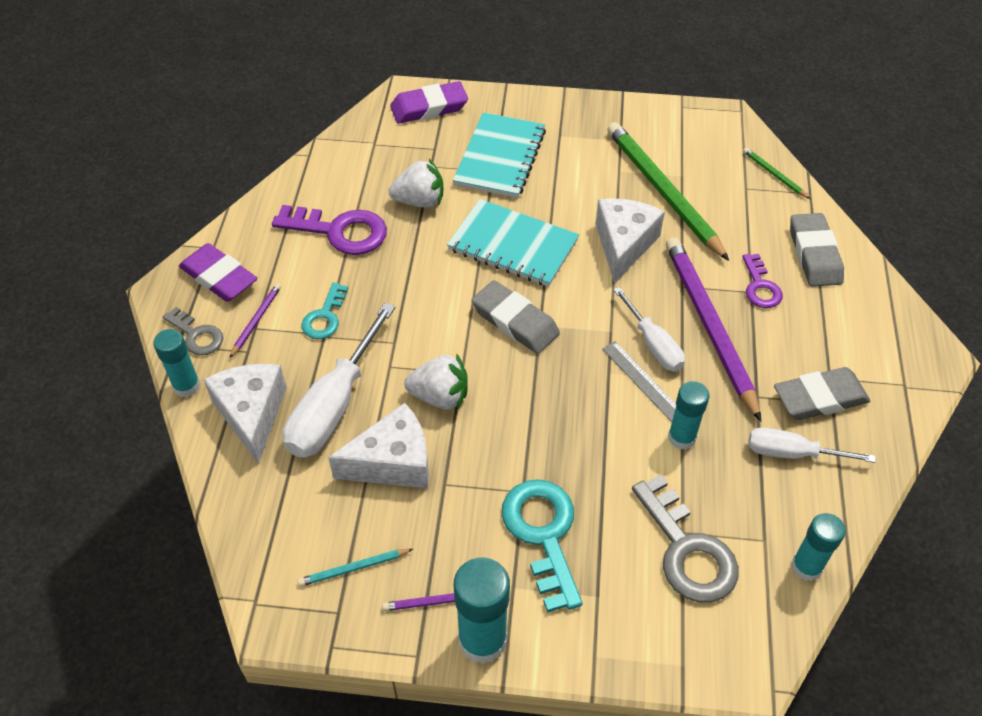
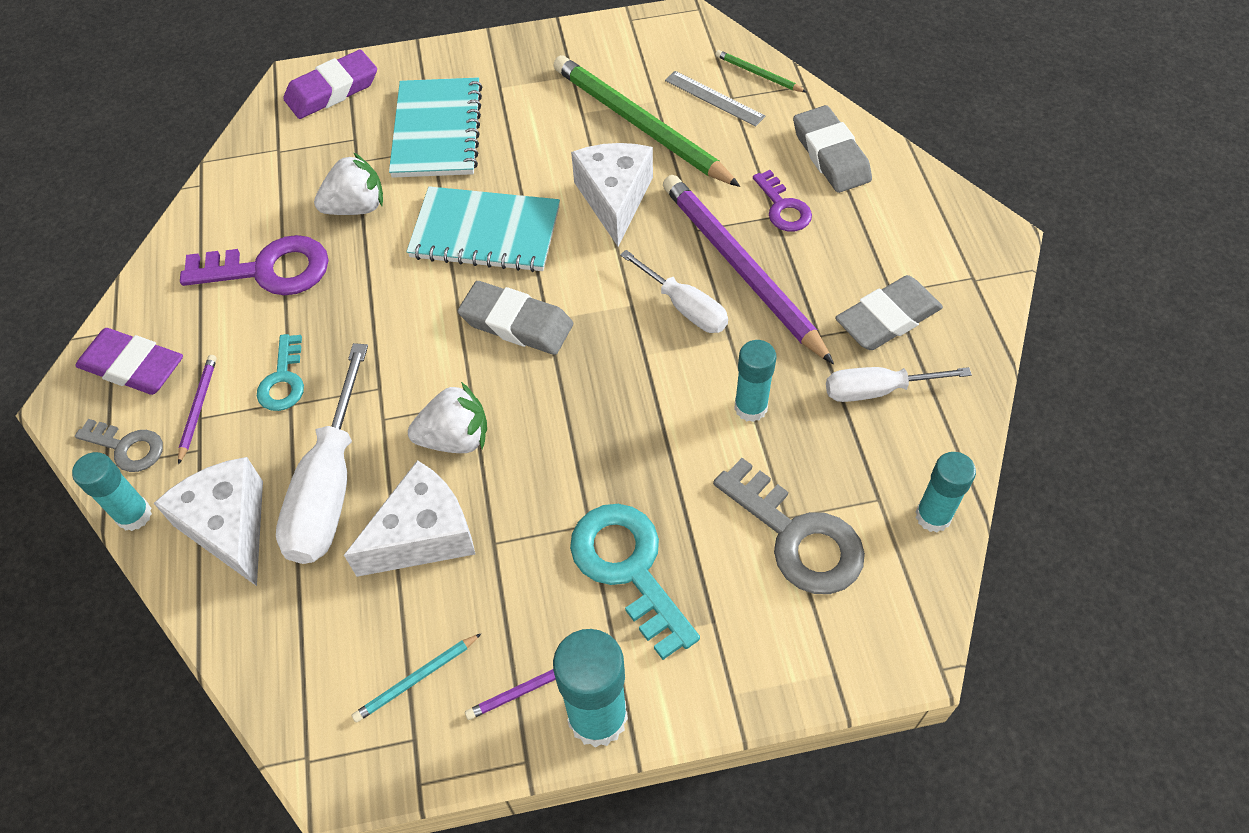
camera: 15 degrees left, 5 degrees up
grey ruler [602,341,676,422] -> grey ruler moved to [665,71,766,127]

